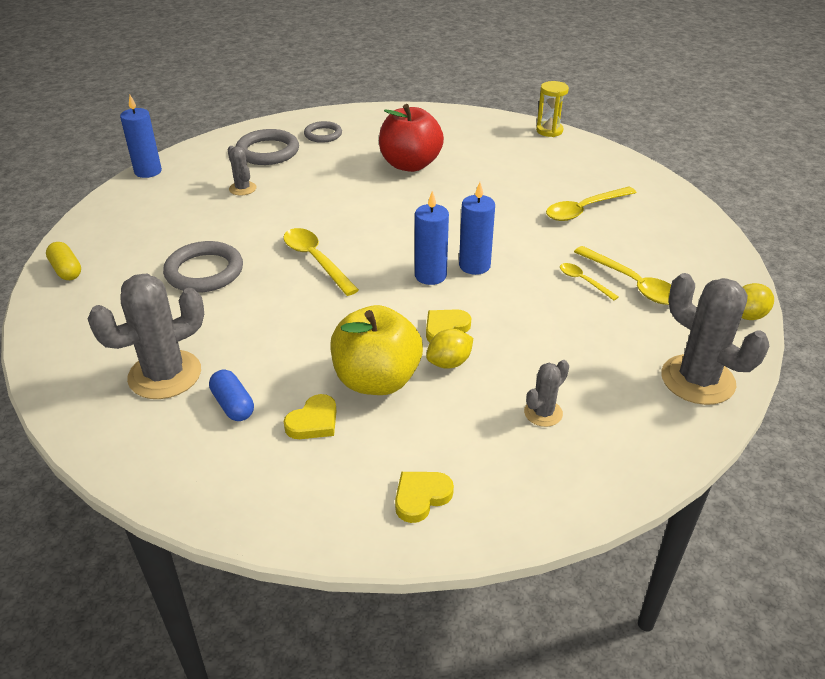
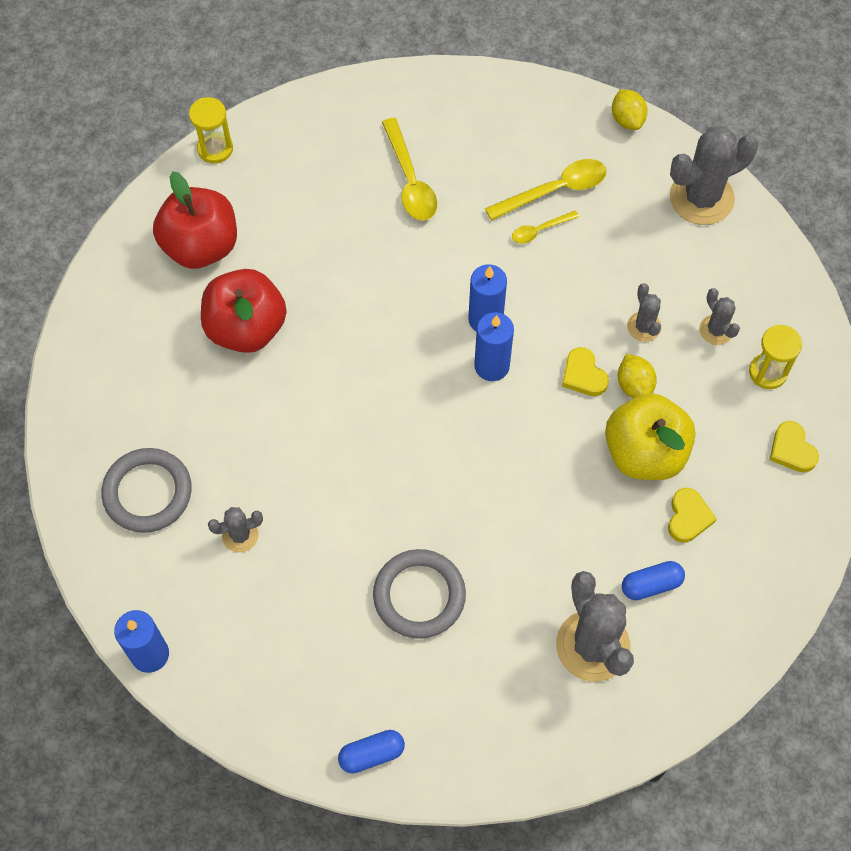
camera: 75 degrees left, 25 degrees up
yellow capsule [46,242,81,280] -> blue capsule [338,730,405,773]
yellow spoon [283,228,359,296] -> none
yellow heart [283,394,337,439] -> yellow heart turned 45 degrees clockwise [668,488,716,543]
grey ring [304,121,342,143] -> none
none -> red apple [153,171,237,269]
none -> grey cactus [627,283,662,342]
none -> yellow hourglass [749,325,802,389]

